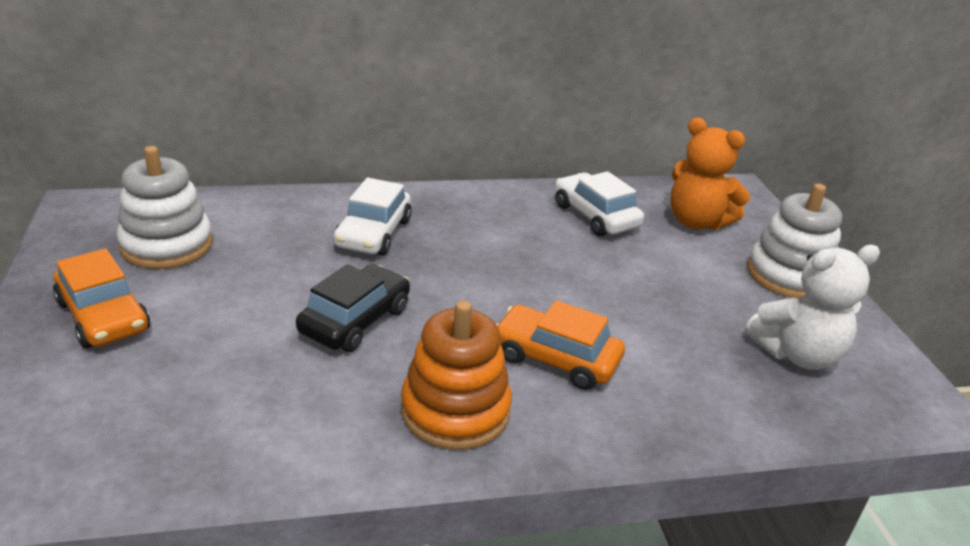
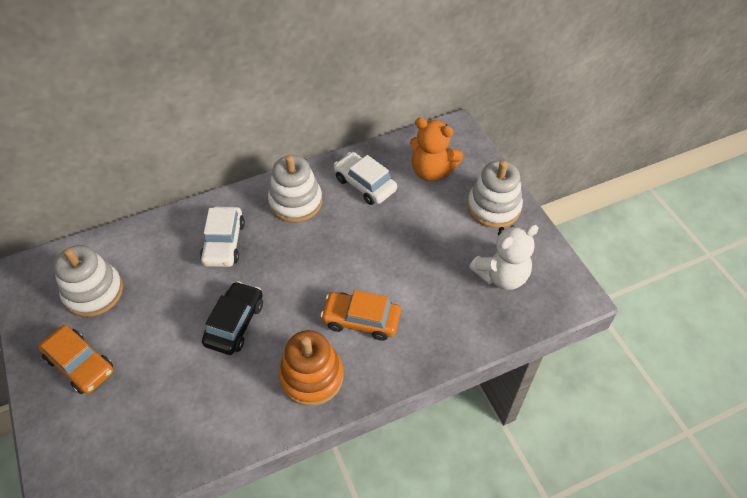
camera: 10 degrees left, 20 degrees up
none -> white stacking toy [268,155,322,222]

